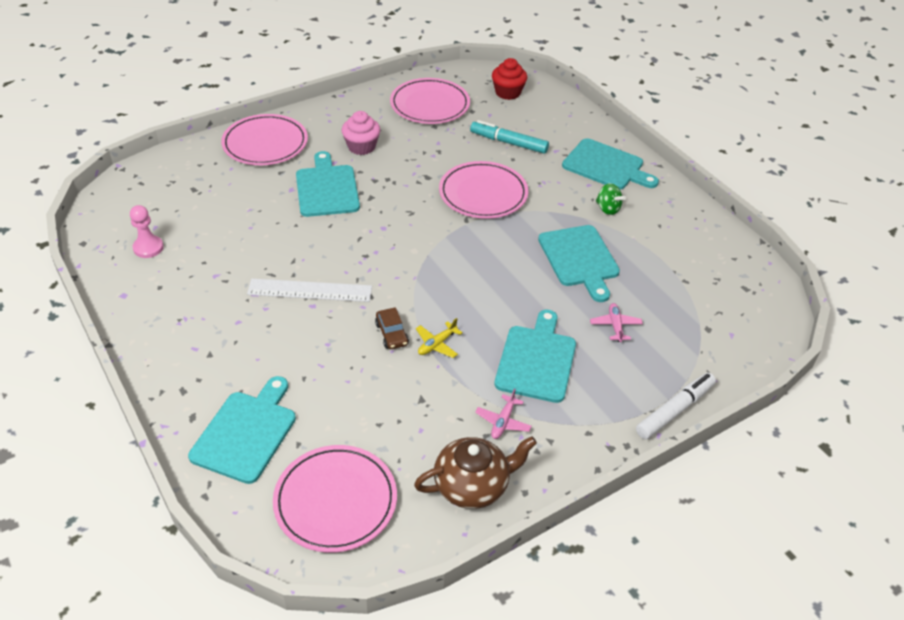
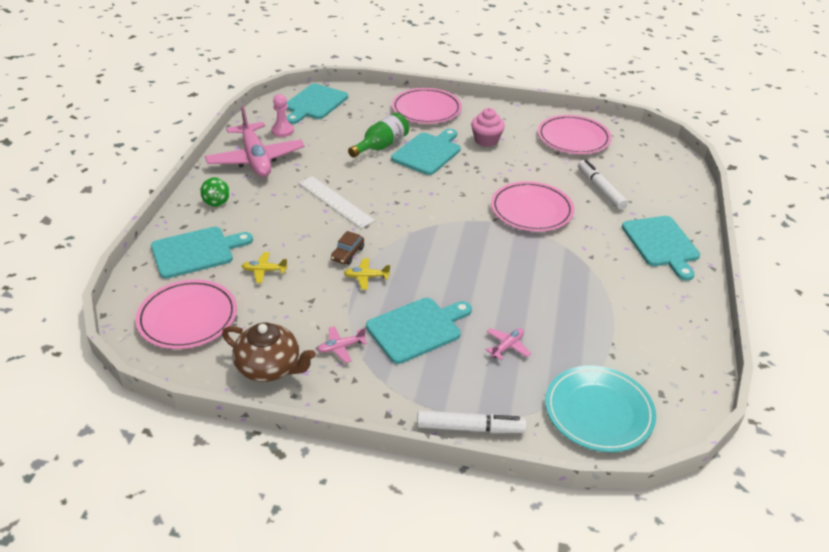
camera: 45 degrees right, 5 degrees down
turquoise marker [470,120,549,154] -> white marker [578,159,628,210]
red cupcake [492,58,527,100] -> none
turquoise cutting board [538,225,620,302] -> turquoise cutting board moved to [286,84,348,124]
green spinning top [596,183,626,215] -> green spinning top moved to [200,177,230,207]
none -> pink plane [205,106,305,177]
none -> yellow plane [242,252,288,283]
none -> green bottle [348,112,409,158]
none -> turquoise plate [545,366,656,452]

